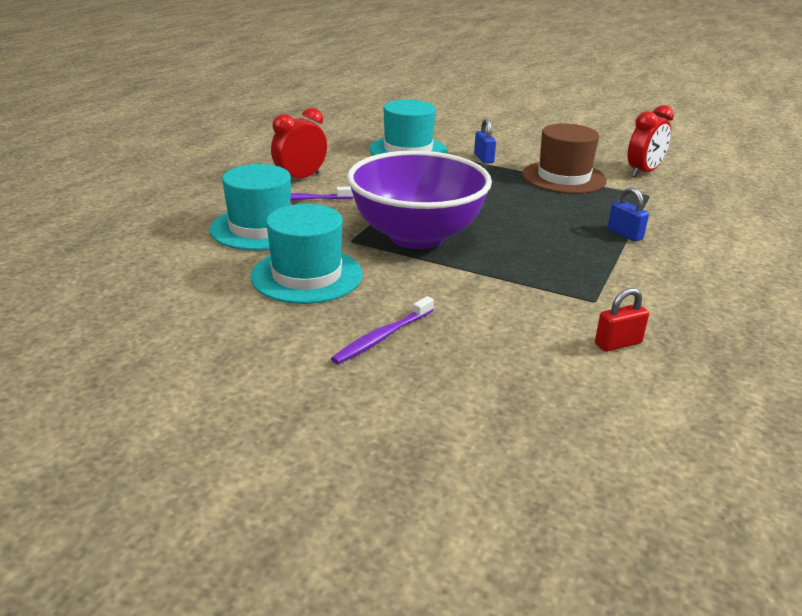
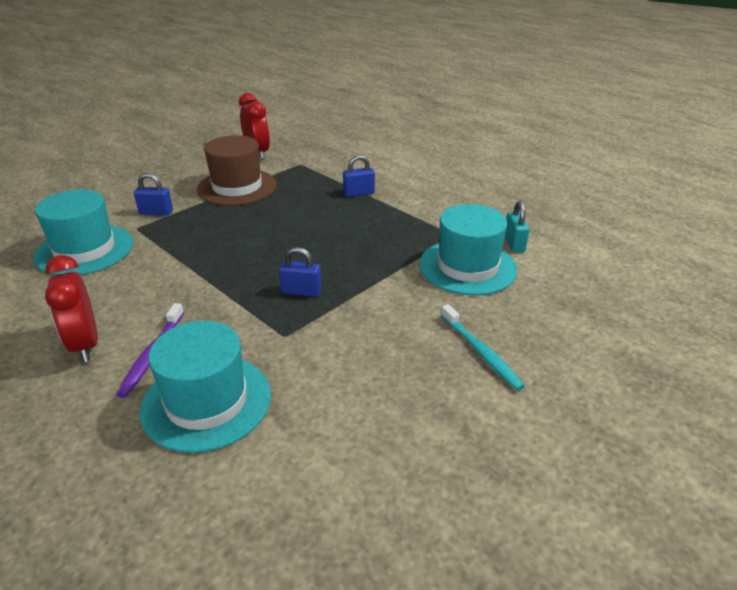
camera: 70 degrees left, 5 degrees up
turquoise hat [251,204,362,304] -> turquoise hat moved to [420,204,518,296]
purple toothbrush [331,296,434,364] -> turquoise toothbrush [441,304,525,391]
purple bowl [347,151,492,249] -> blue padlock [279,247,322,297]
red padlock [595,288,649,352] -> turquoise padlock [505,201,530,253]

